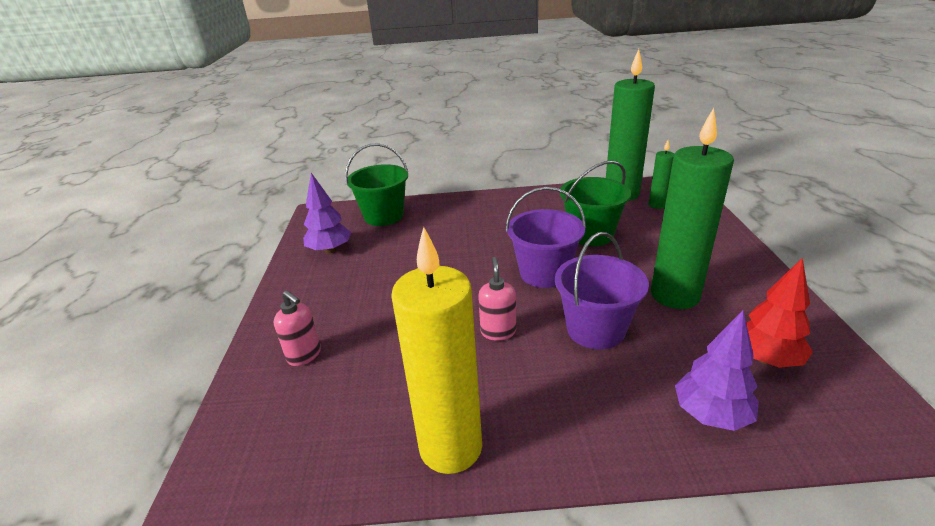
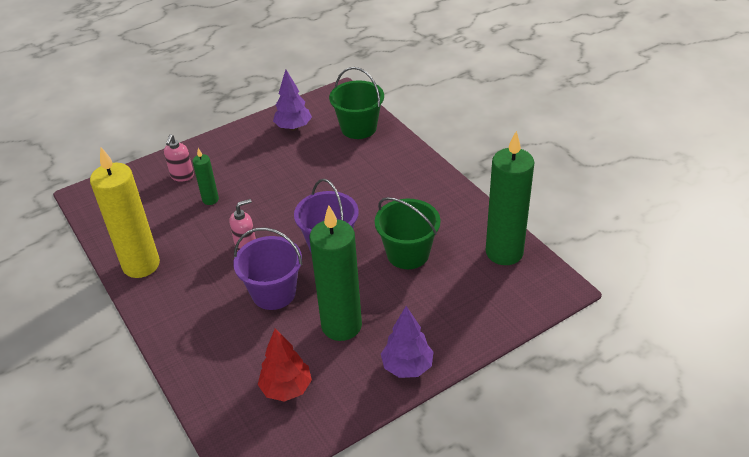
camera: 60 degrees right, 10 degrees up
green candle [649,140,674,209] -> green candle moved to [193,148,219,205]
purple tree [675,310,759,431] -> purple tree moved to [381,306,433,378]

